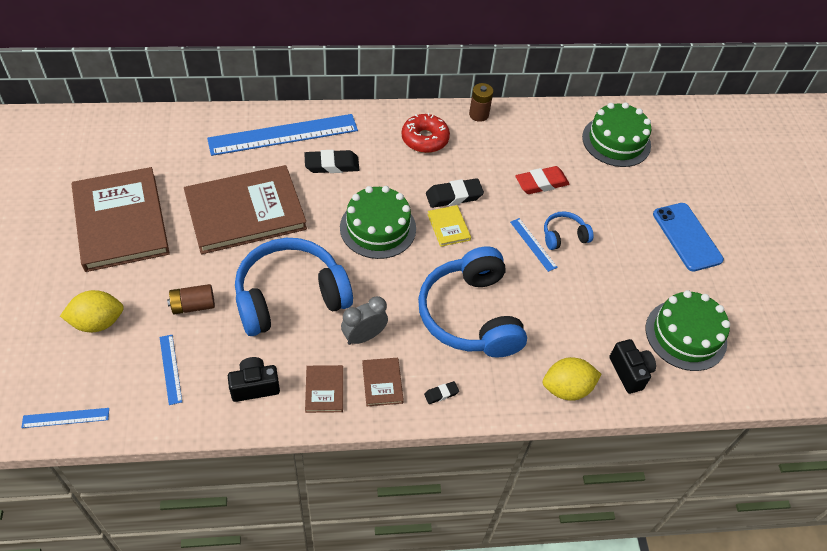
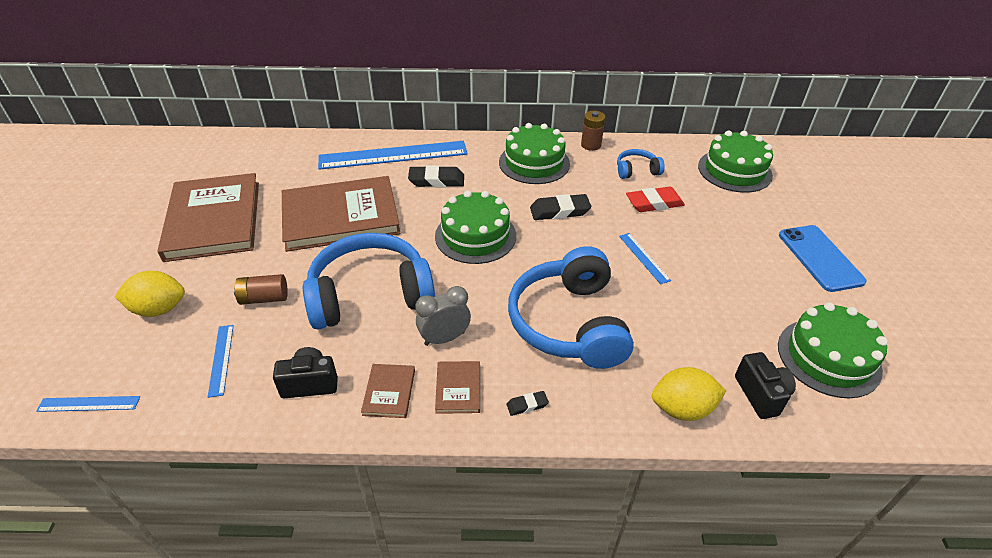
camera: 10 degrees right, 10 degrees down
red donut [402,113,450,153] -> green cake [499,123,570,184]
yellow book [427,205,471,247] -> none
blue headphones [544,211,594,250] -> blue headphones moved to [617,149,665,179]

